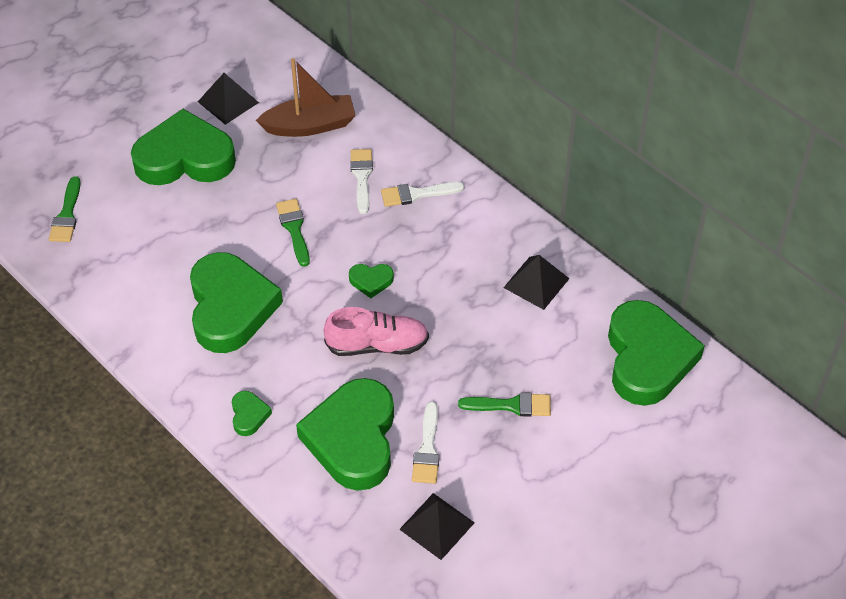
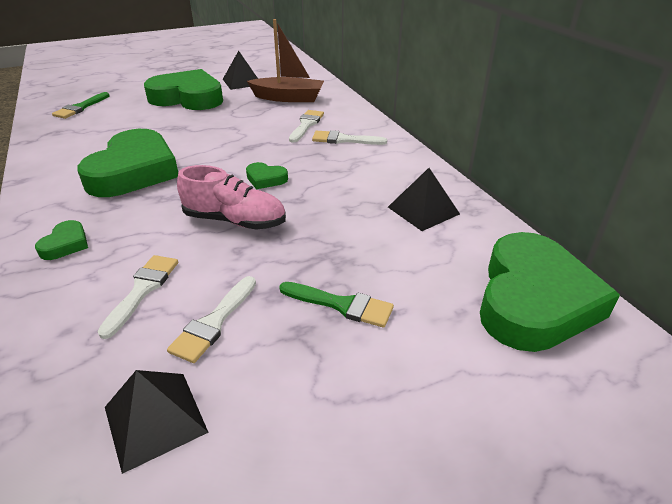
camera: 20 degrees right, 15 degrees down
green brush [276,199,310,267] -> none
green heart [296,378,394,491] -> white brush [97,255,178,339]

